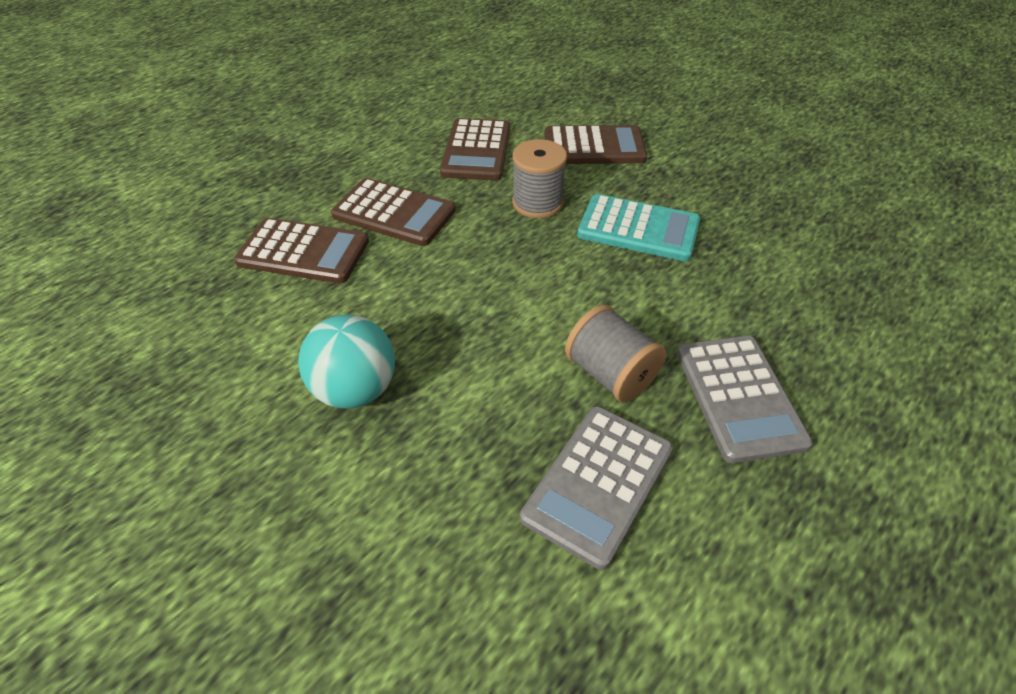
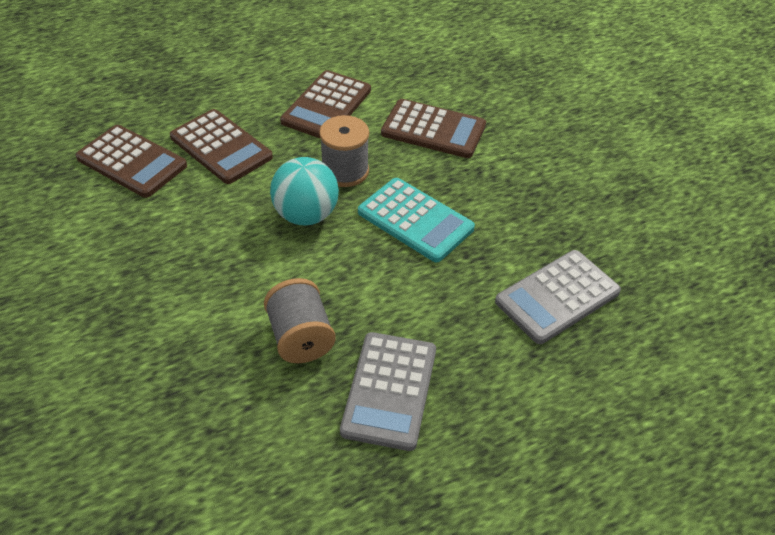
camera: 20 degrees right, 0 degrees up
turquoise ball [298,315,395,409] -> turquoise ball moved to [270,157,339,225]
grey calculator [520,406,673,570] -> grey calculator moved to [495,250,621,344]

